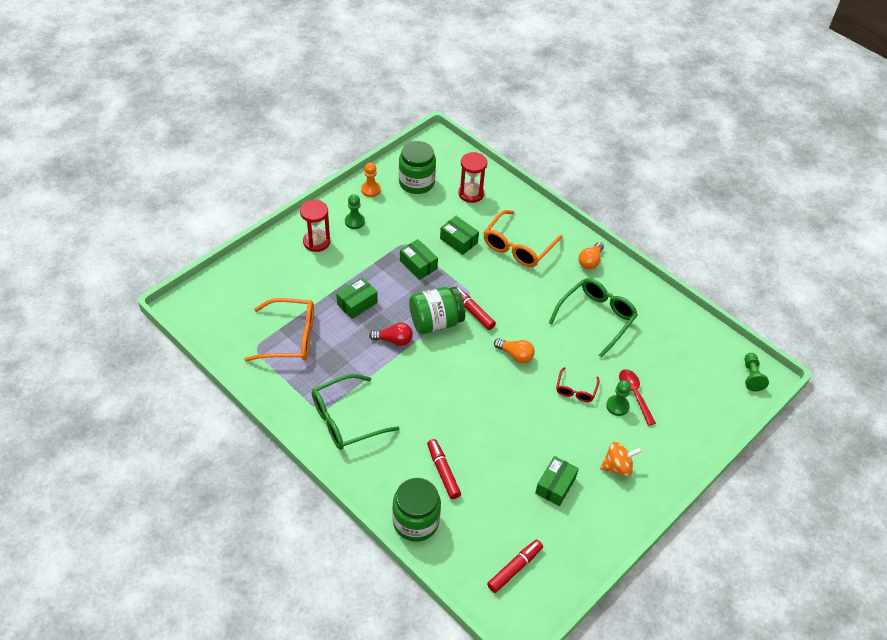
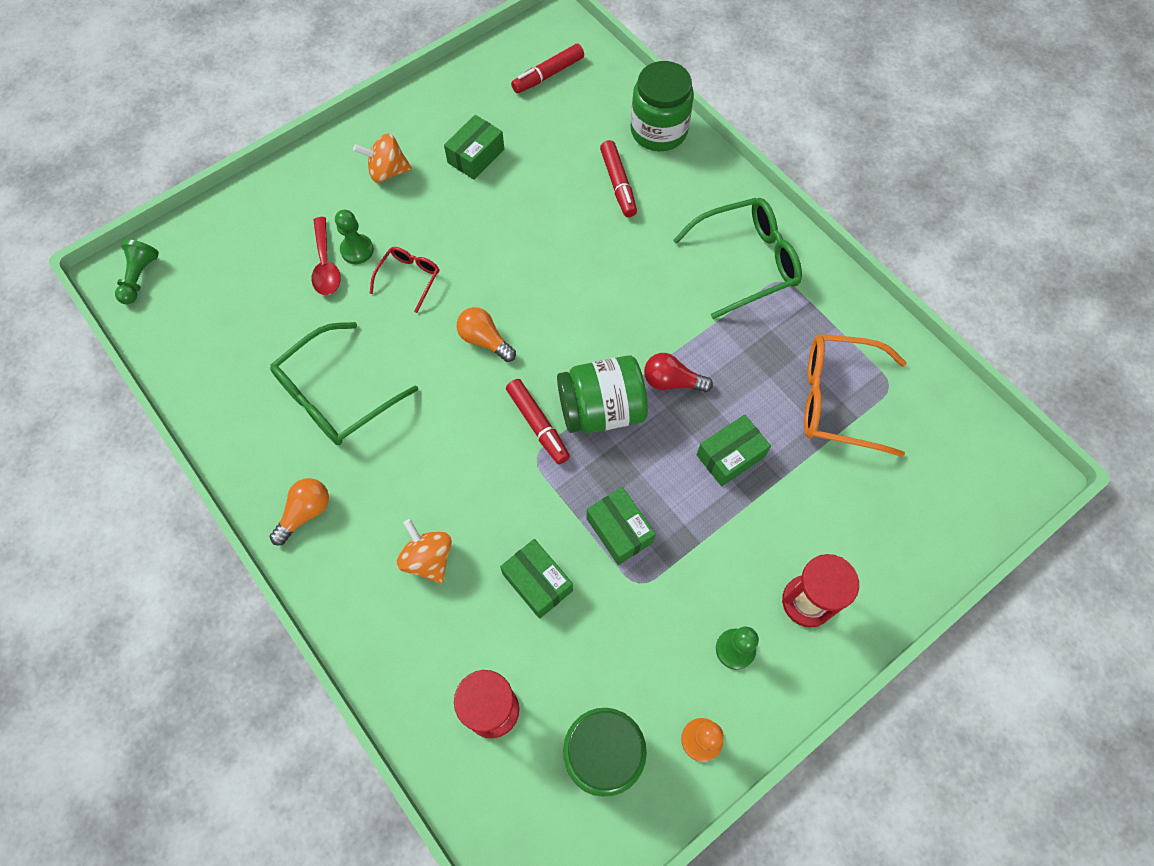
camera: 170 degrees left, 15 degrees up
orange glasses [483,210,563,267] -> orange spinning top [397,519,452,584]

